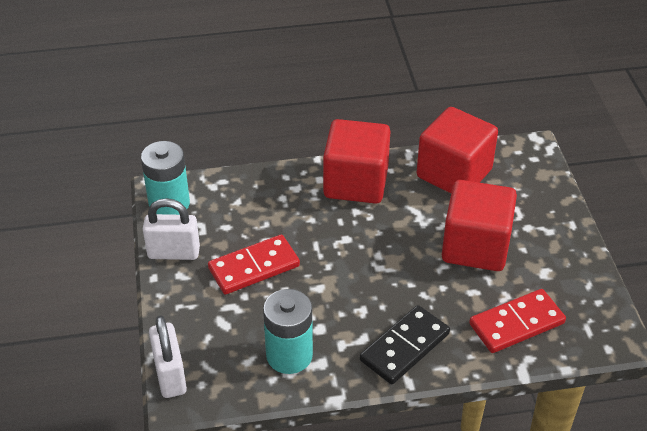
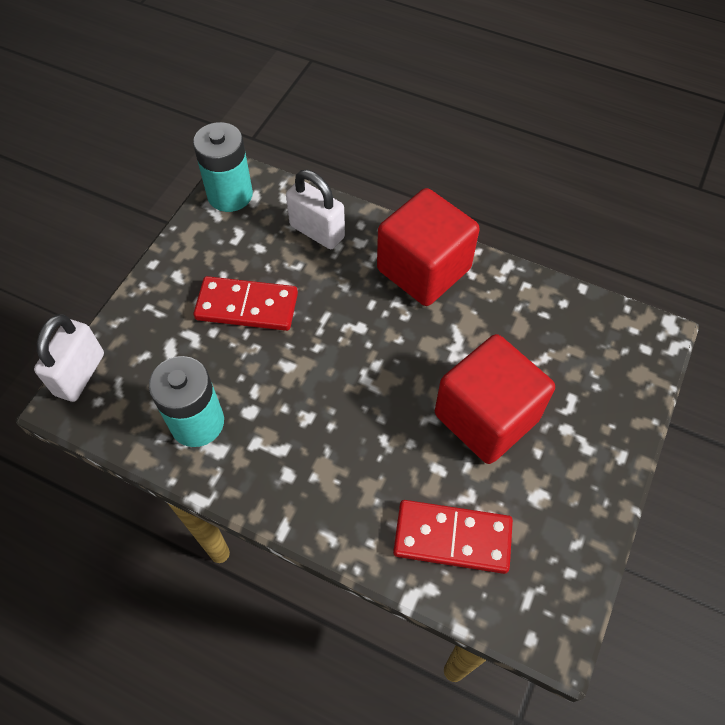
camera: 35 degrees right, 15 degrees up
white padlock [143,198,200,260] -> white padlock moved to [286,170,345,249]
black domino [360,305,450,384] -> none
red cube [417,107,498,193] -> none

